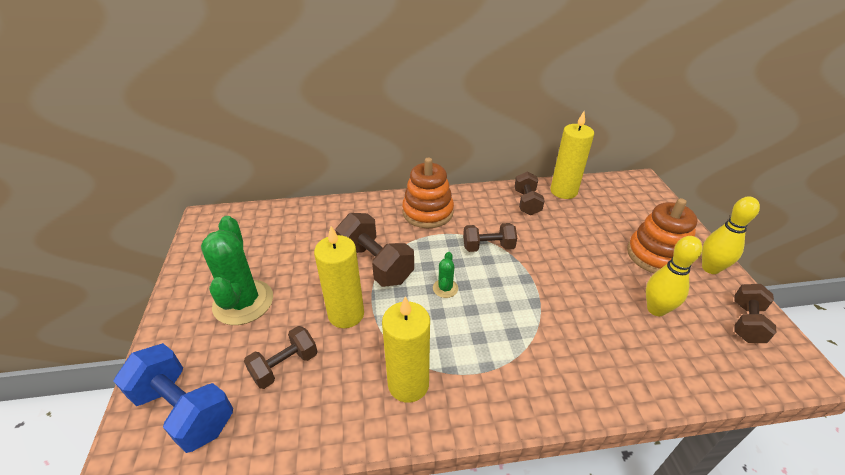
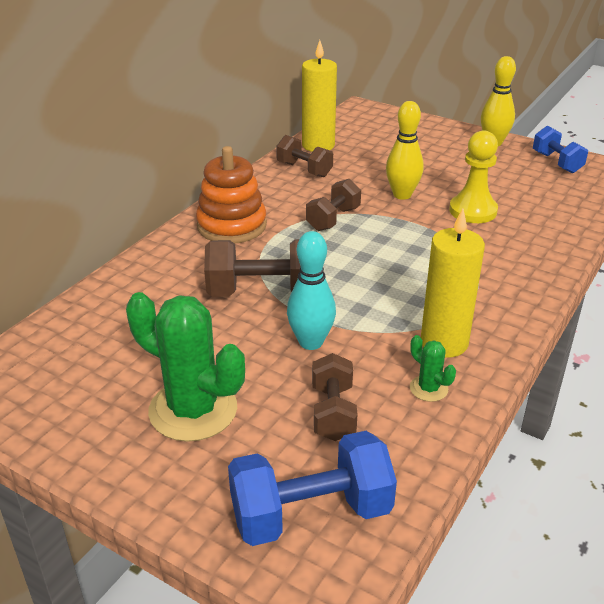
camera: 50 degrees left, 5 degrees down
yellow candle [314,226,364,328] -> turquoise bowling pin [287,231,336,350]
green cactus [433,252,458,298] -> green cactus moved to [410,335,456,402]
orange stacking toy [627,198,698,273] -> none
yellow bowling pin [646,236,702,316] -> yellow bowling pin moved to [386,101,424,200]
brown dumbbell [734,284,776,343] -> blue dumbbell [533,126,588,173]
none -> yellow pawn [449,131,498,223]

